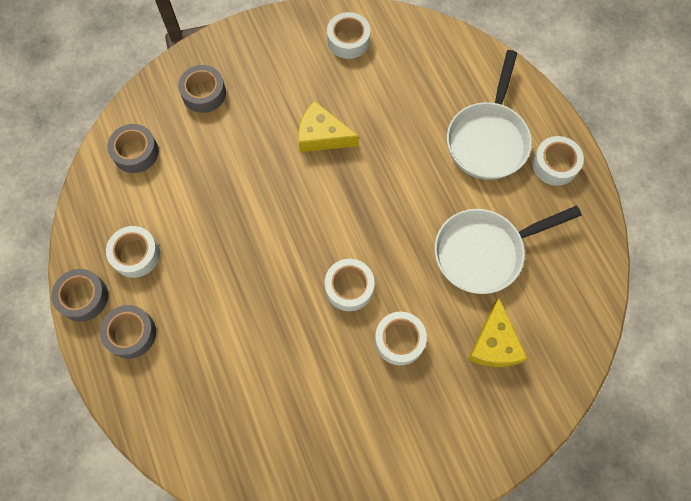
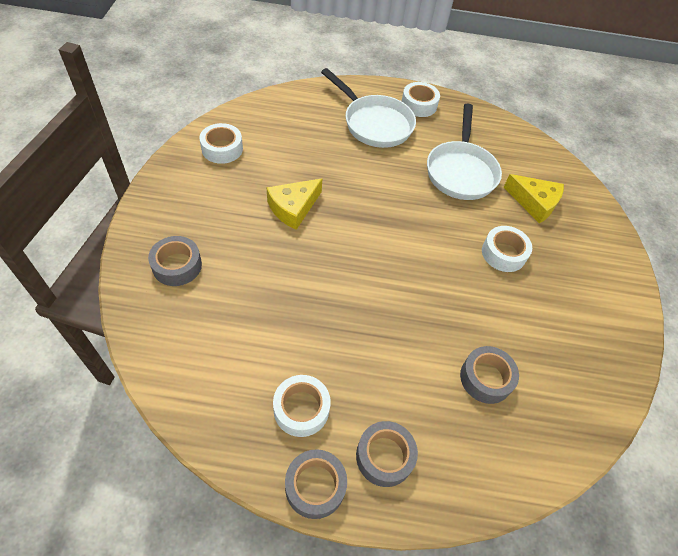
camera: 65 degrees left, 15 degrees down
grey tape [107,124,159,173] -> grey tape moved to [460,346,519,404]
white tape [325,259,375,311] -> none

